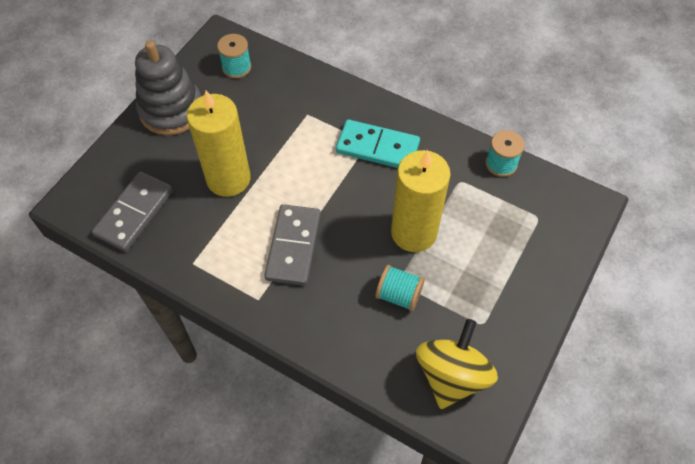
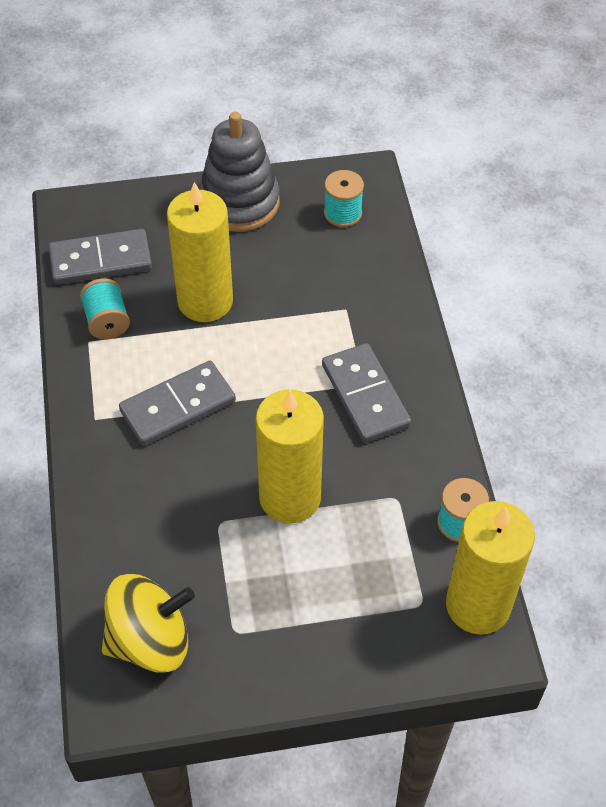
camera: 50 degrees right, 5 degrees down
turquoise domino [336,119,420,168] -> grey domino [322,343,411,443]
turquoise spool [375,265,425,311] -> turquoise spool moved to [80,278,130,339]
none -> yellow candle [446,501,535,635]

